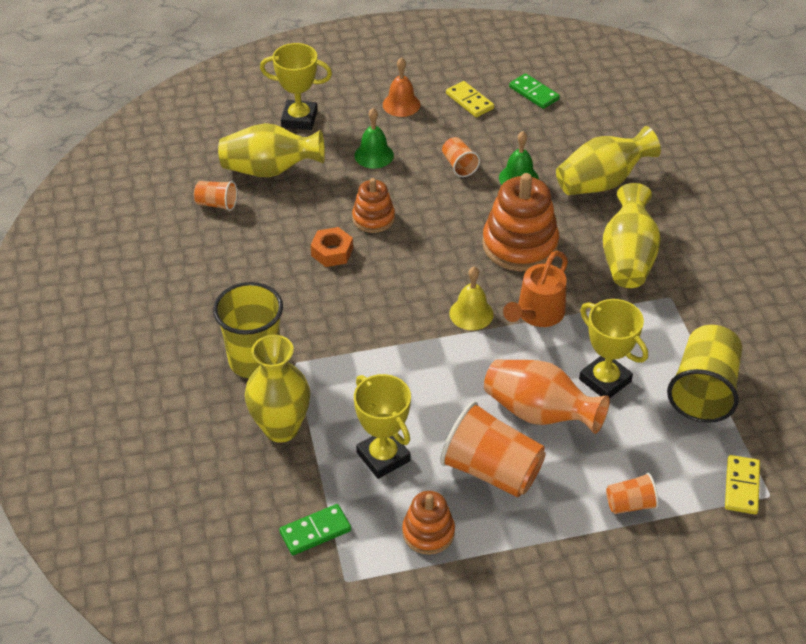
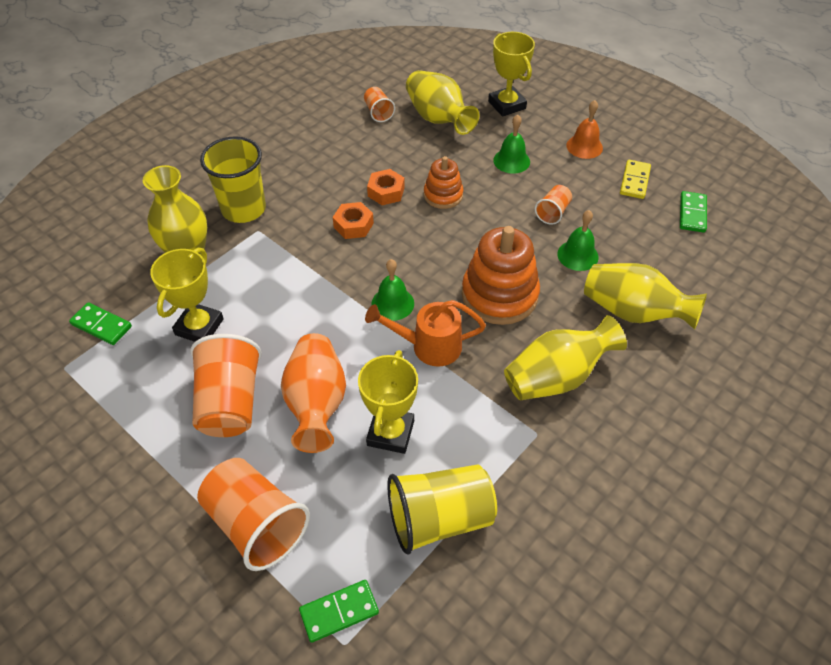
camera: 55 degrees right, 5 degrees up
orange stacking toy [402,491,455,555] -> none
yellow bell [449,267,494,330] -> green bell [371,259,414,321]
orange cup [606,473,659,514] -> orange cup [197,458,310,571], size x1.98
yellow domino [725,455,760,514] -> green domino [299,580,379,643]
none -> orange nut [333,202,374,239]

